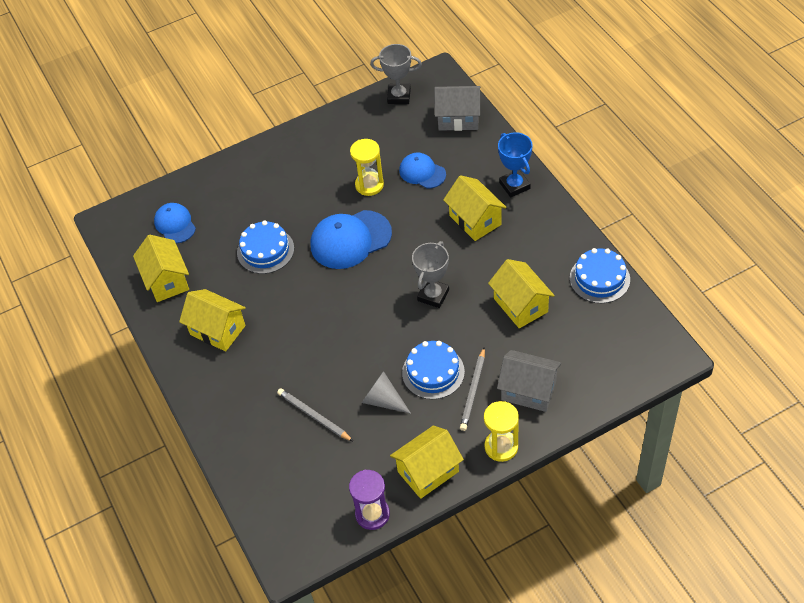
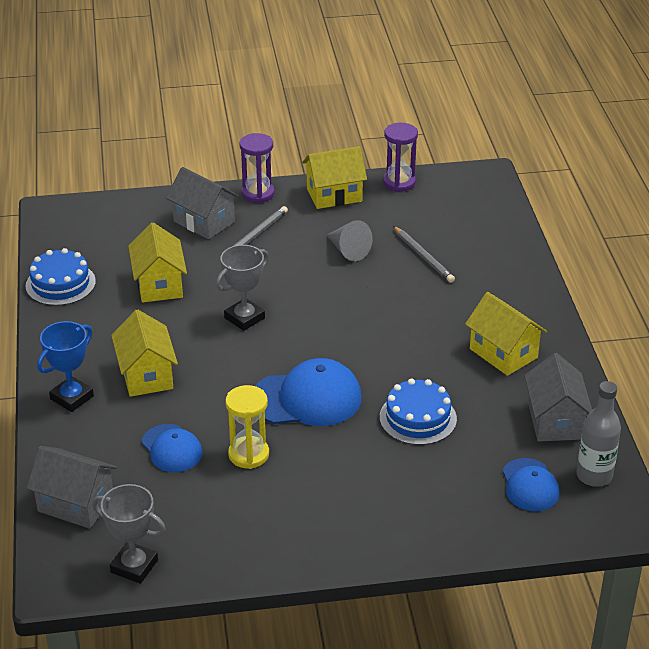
camera: 165 degrees left, 15 degrees down
yellow house [133,235,189,302] -> grey house [524,353,592,442]
blue cake [402,341,465,399] -> none
yellow hourglass [484,401,519,462] -> purple hourglass [240,133,275,203]
blue trophy [498,132,533,197] -> blue trophy turned 45 degrees clockwise [37,321,94,412]
none -> grey bottle [576,381,621,487]

